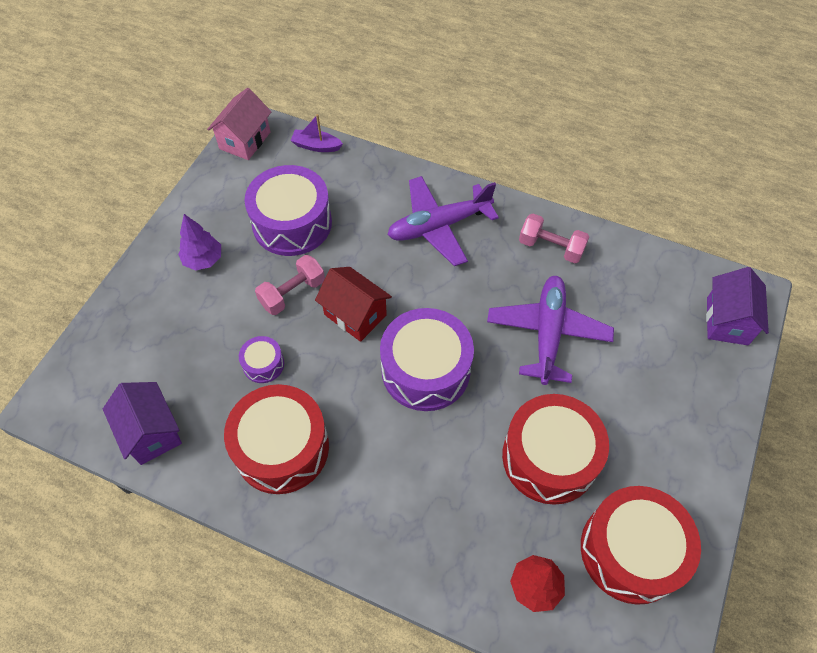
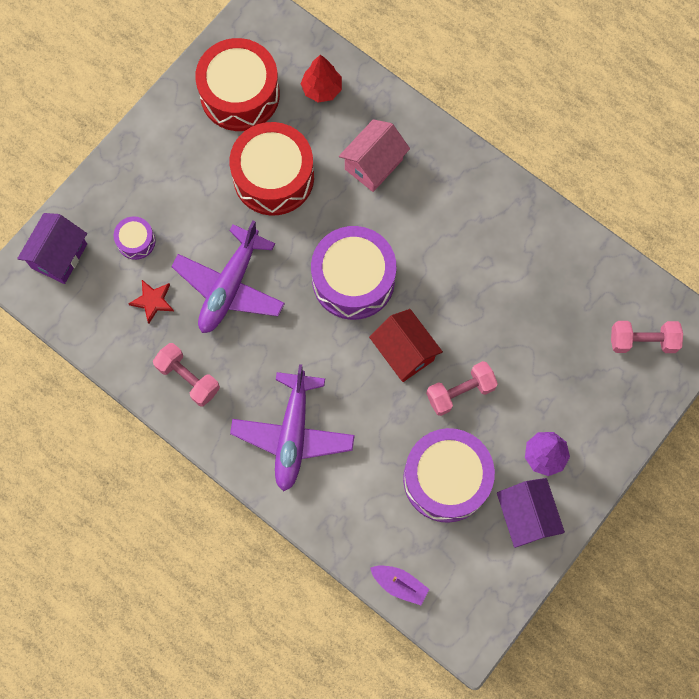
camera: 165 degrees left, 15 degrees up
purple house [103,382,182,465] -> purple house moved to [497,478,565,548]
pink house [207,88,271,160] -> pink house moved to [339,119,410,192]
red drum [224,384,329,494] -> none
purple drum [239,336,284,383] -> purple drum moved to [114,216,156,260]
purple plane [387,176,499,266] -> purple plane turned 105 degrees clockwise [230,364,355,491]
none -> red star [128,280,174,324]
none -> pink dumbbell [611,321,683,353]

